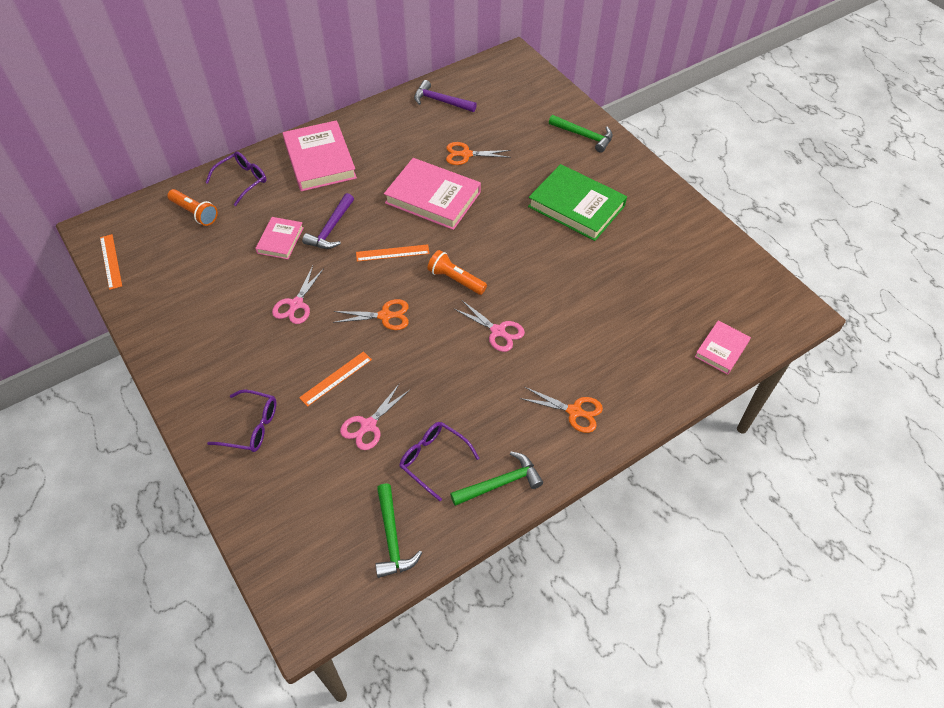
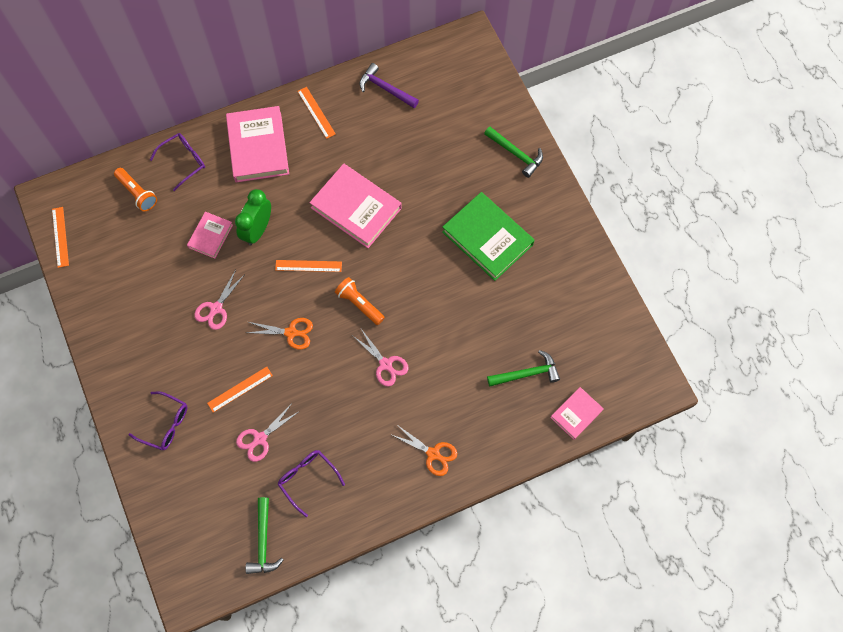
camera: 10 degrees right, 15 degrees up
purple hammer [302,193,354,249] -> green clock [235,189,271,245]
orange scissors [446,142,511,165] -> none
green hammer [450,451,543,506] -> green hammer moved to [487,350,560,387]
none -> orange ruler [297,87,336,139]

